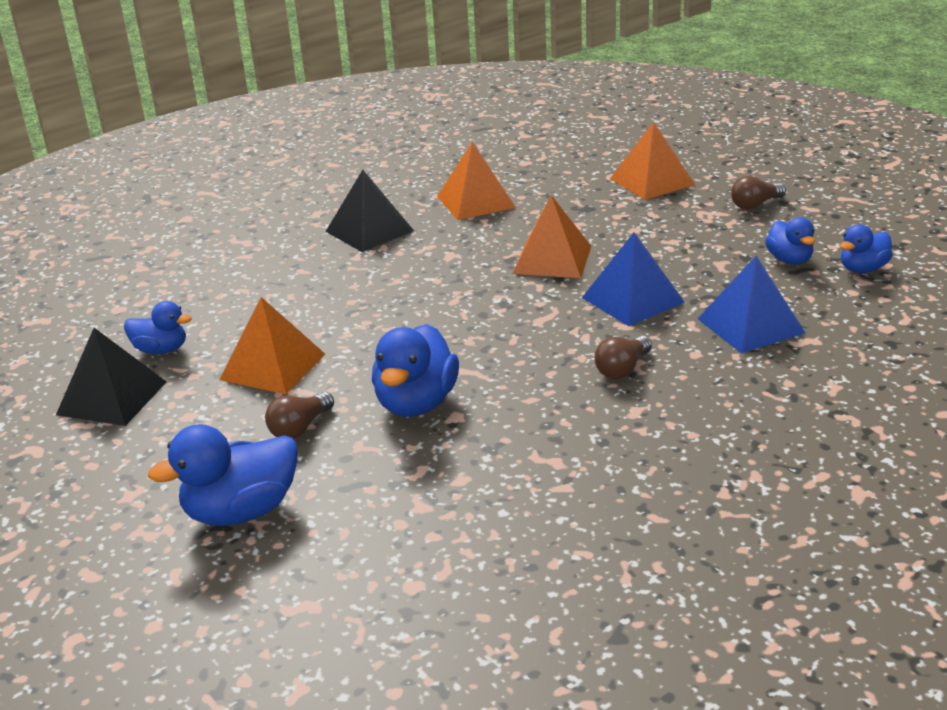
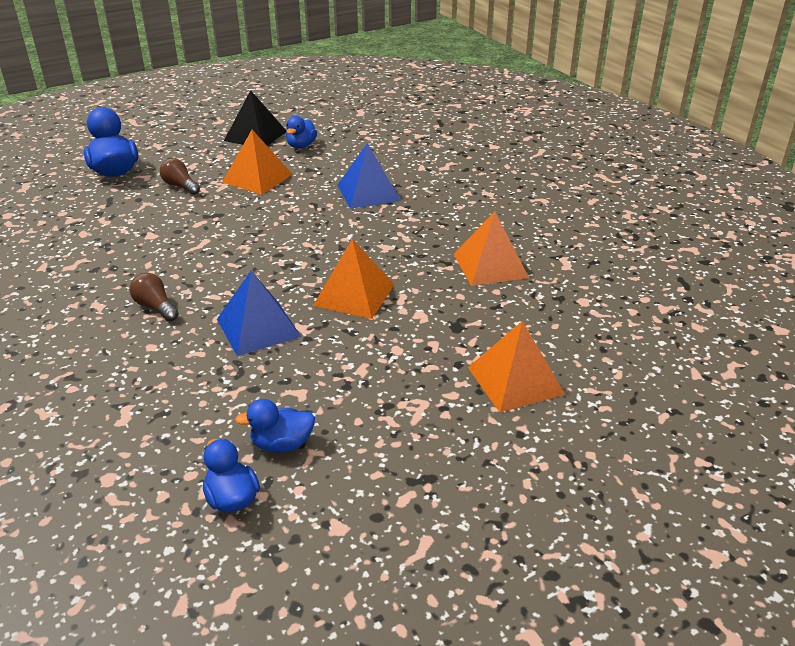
camera: 95 degrees right, 5 degrees up
black pyramid [325,170,414,252] -> none
blue duck [372,324,459,417] -> none
blue pyramid [698,256,806,354] -> blue pyramid moved to [337,143,401,209]
brown light bulb [731,176,786,210] -> none

